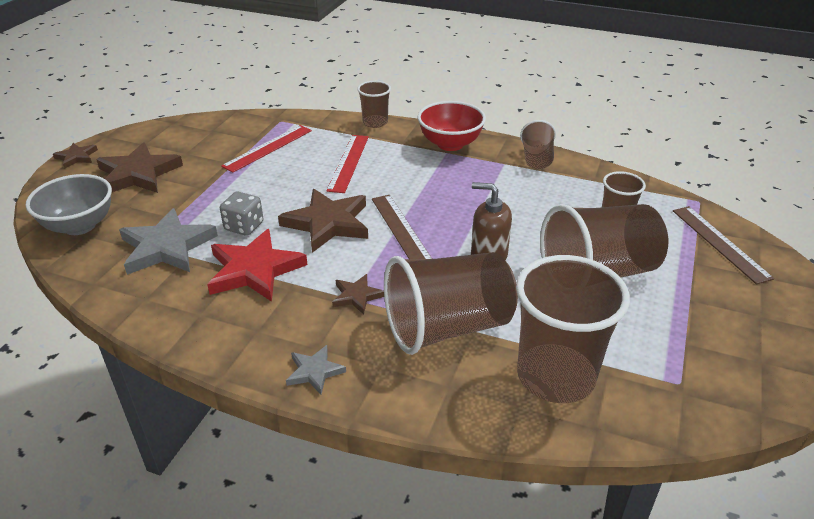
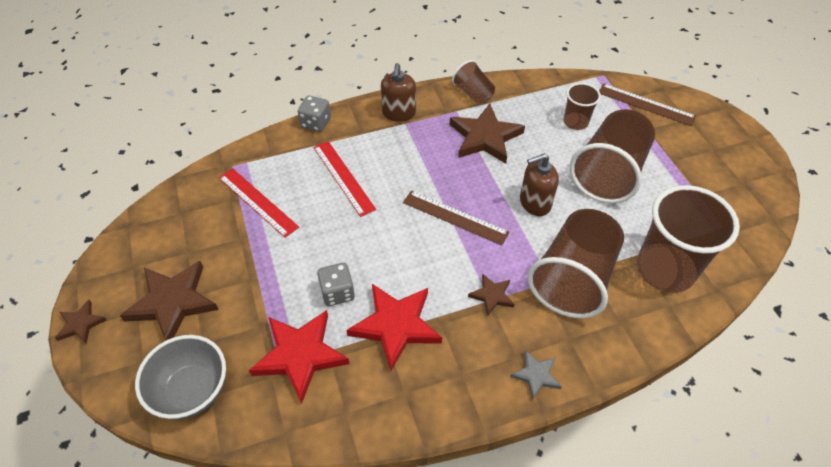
camera: 40 degrees left, 15 degrees up
grey star [119,208,218,275] -> red star [249,310,350,404]
red ruler [221,125,312,173] -> red ruler turned 45 degrees counterclockwise [219,168,299,238]
brown star [278,189,368,253] -> brown star moved to [450,104,525,163]
brown cup [357,81,391,128] -> grey dice [298,95,331,132]
red bowl [417,101,486,151] -> brown soap dispenser [381,63,416,122]

